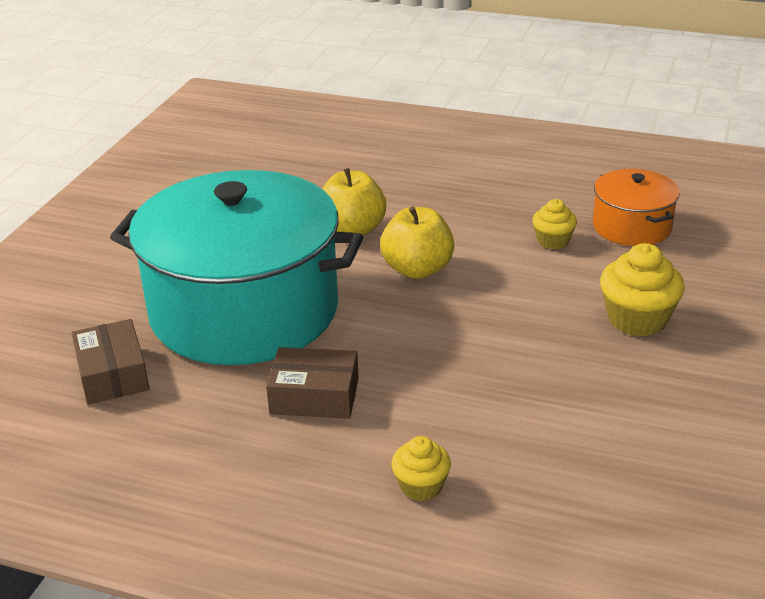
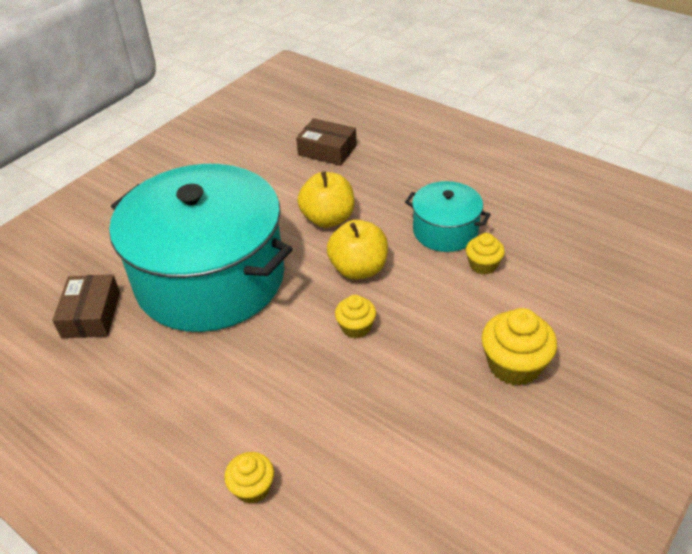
camera: 20 degrees right, 10 degrees up
brown box [266,347,359,419] -> brown box moved to [296,118,357,166]
orange pot [593,169,680,246] -> none
none -> yellow cupcake [335,295,376,338]
none -> turquoise pot [405,181,491,252]

